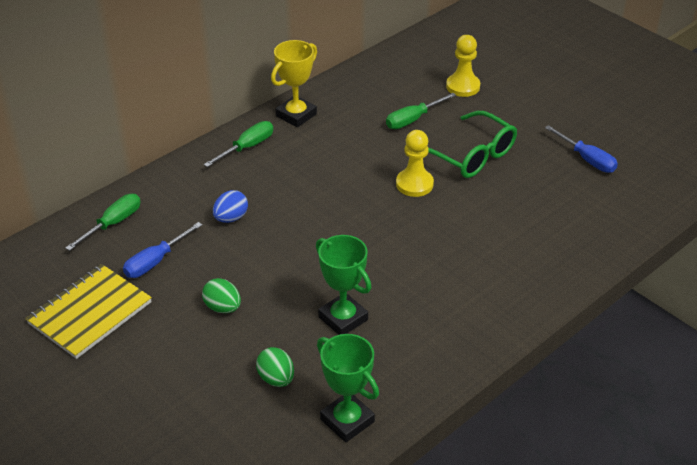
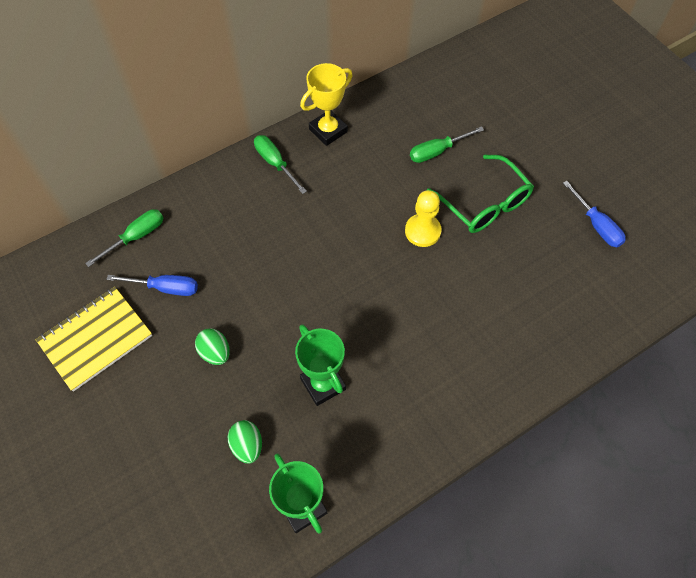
camera: 10 degrees right, 20 degrees up
blue screwdriver [123,222,202,278] -> blue screwdriver turned 135 degrees counterclockwise [106,275,198,296]
green screwdriver [204,121,273,167] -> green screwdriver turned 90 degrees counterclockwise [254,135,307,194]
blue egg [213,190,248,223] -> none
yellow pawn [446,35,480,97] -> none

